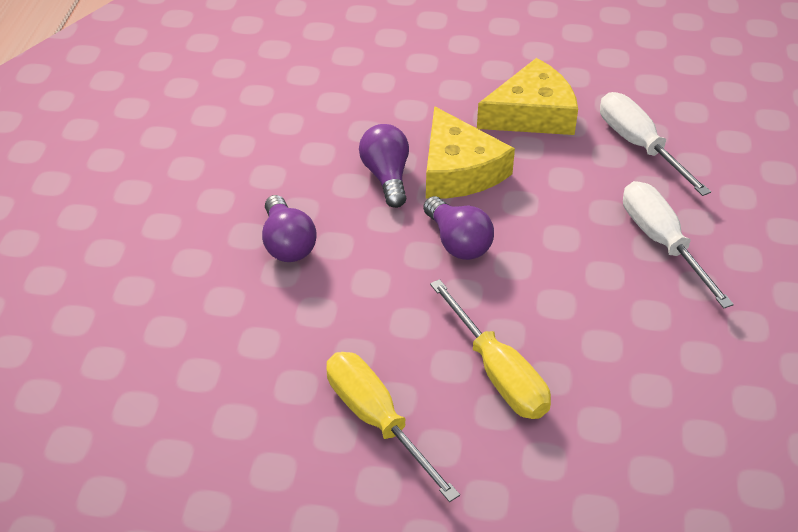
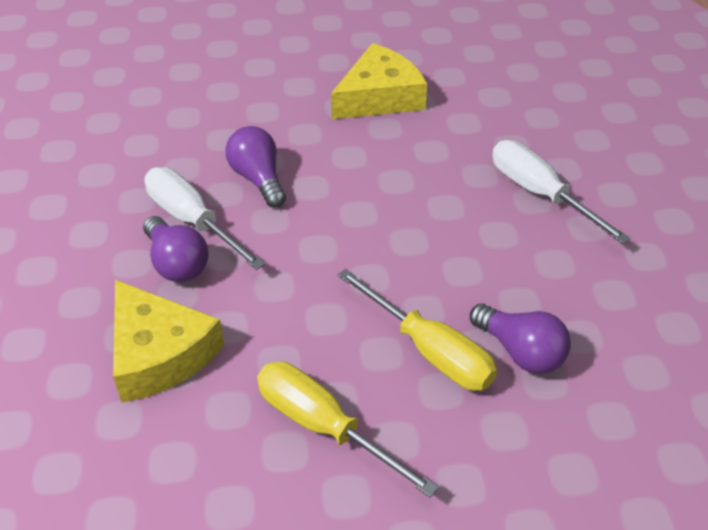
camera: 15 degrees left, 0 degrees up
purple light bulb [423,196,494,260] -> purple light bulb moved to [470,304,571,374]
yellow cheese [426,106,515,199] -> yellow cheese moved to [113,280,224,403]
white screwdriver [600,92,711,196] -> white screwdriver moved to [144,167,265,270]

